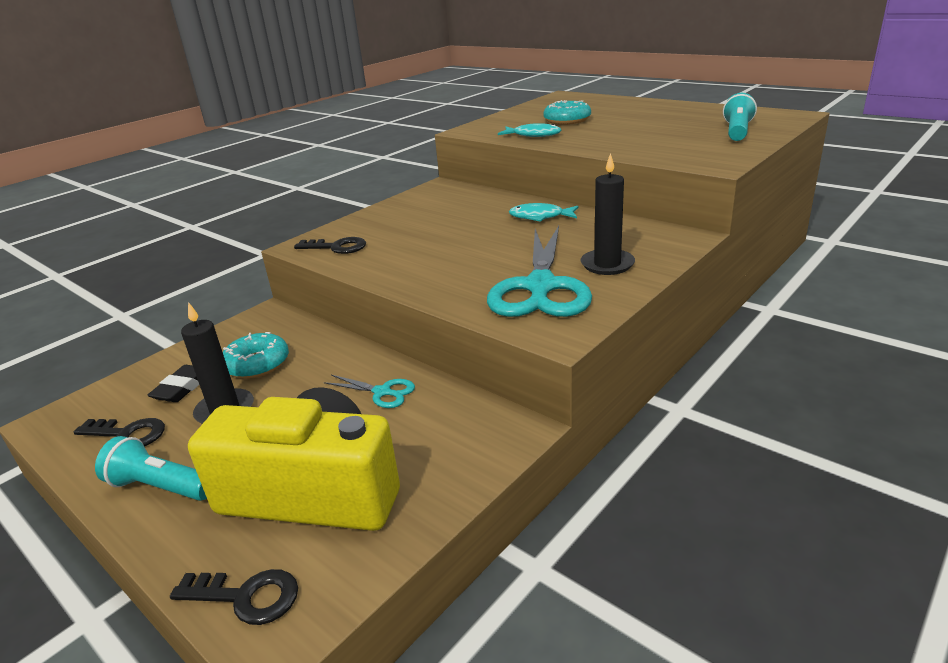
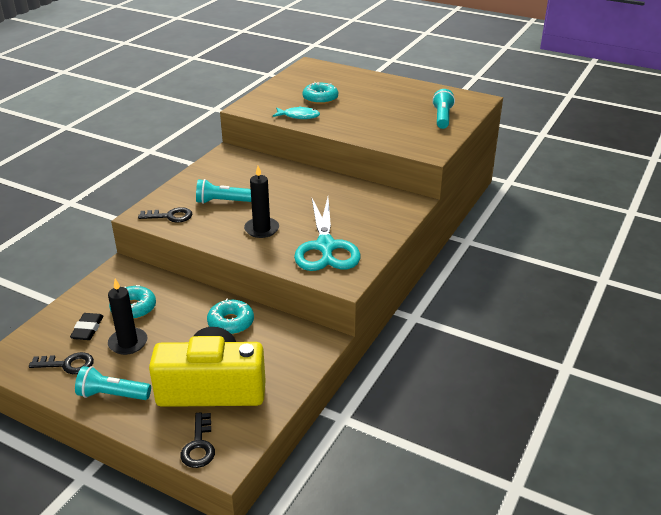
camera: 15 degrees left, 5 degrees up
black key [170,569,298,625] -> black key turned 90 degrees clockwise [180,412,215,468]
turquoise scissors [324,375,415,408] -> turquoise donut [207,299,254,335]
turquoise fish [509,203,578,222] -> none
black candle [580,153,635,275] -> black candle moved to [244,166,279,238]
none -> turquoise flashlight [196,179,251,204]

